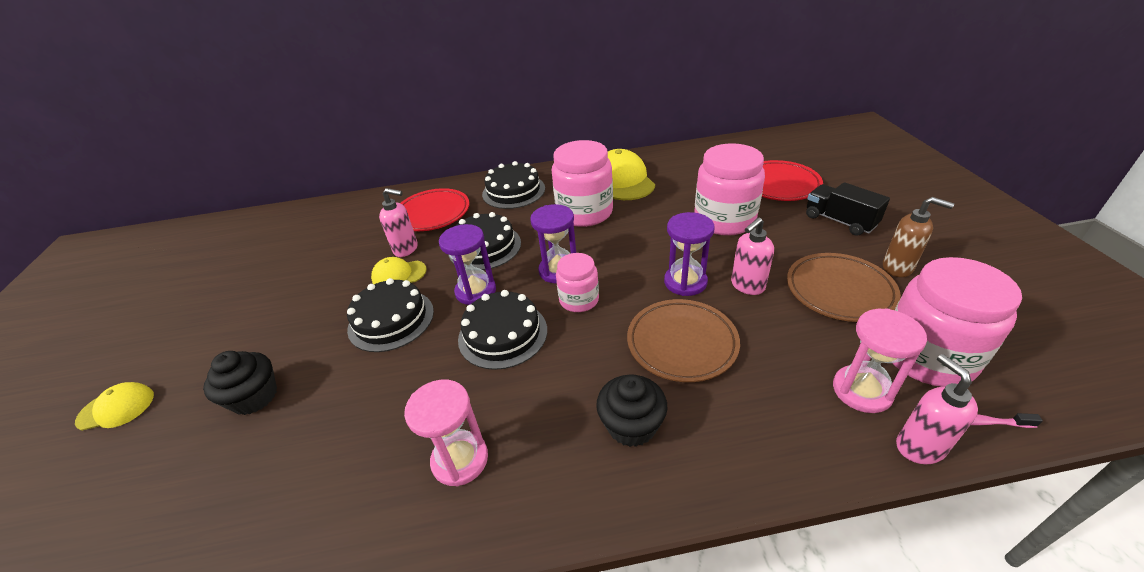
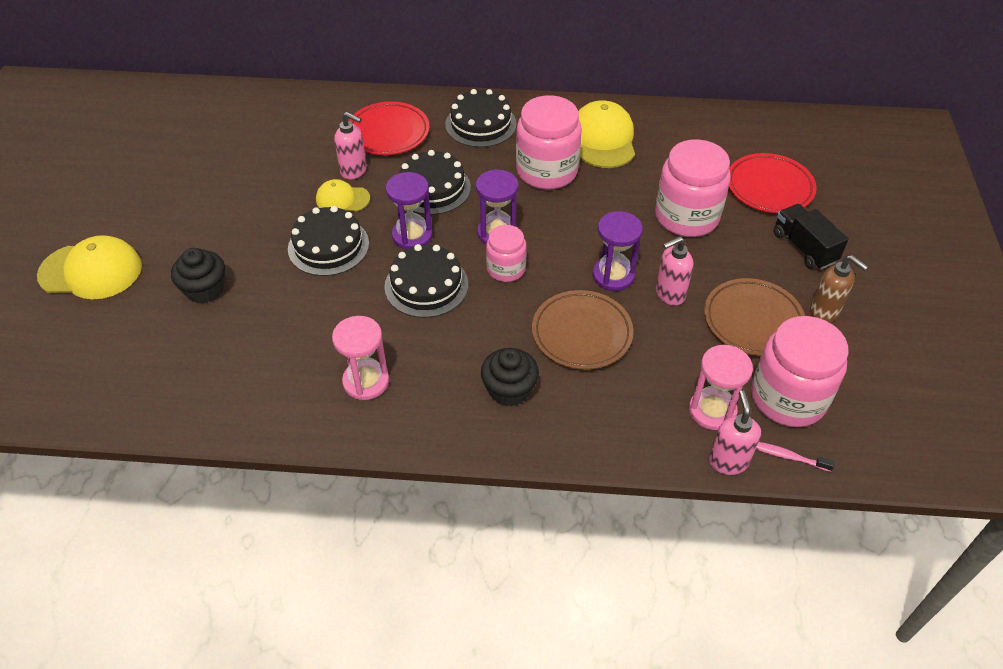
camera: 10 degrees right, 10 degrees up
yellow cap [75,382,154,431] -> yellow cap [37,235,142,299], size x1.73

